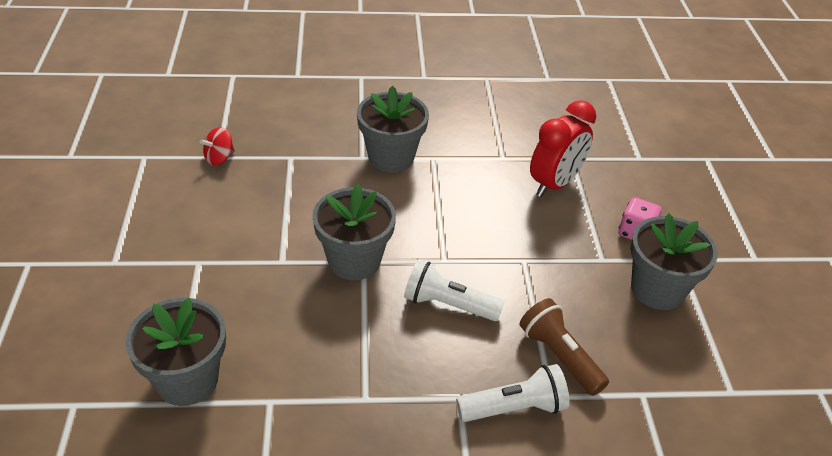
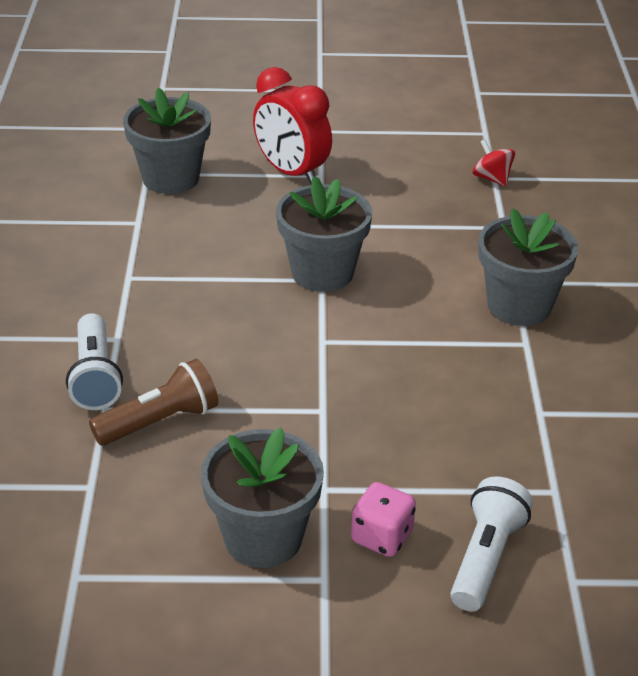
camera: 95 degrees right, 5 degrees down
white flashlight [404,260,505,321] -> white flashlight moved to [450,476,533,611]
red clock [530,100,596,197] -> red clock moved to [253,67,332,184]

